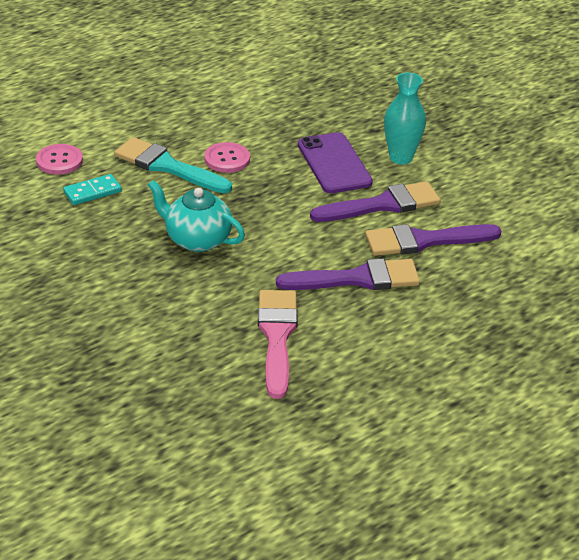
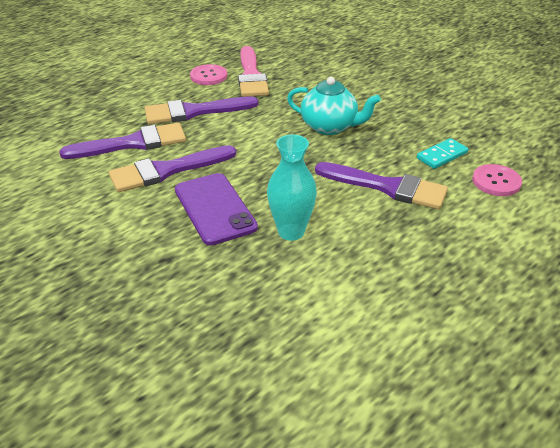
camera: 175 degrees right, 0 degrees up
turquoise brush [114,137,232,193] -> purple brush [315,162,448,209]
pink button [204,142,250,173] -> pink button moved to [190,64,227,85]
turquoise vase [384,72,426,165] -> turquoise vase moved to [267,135,317,241]

